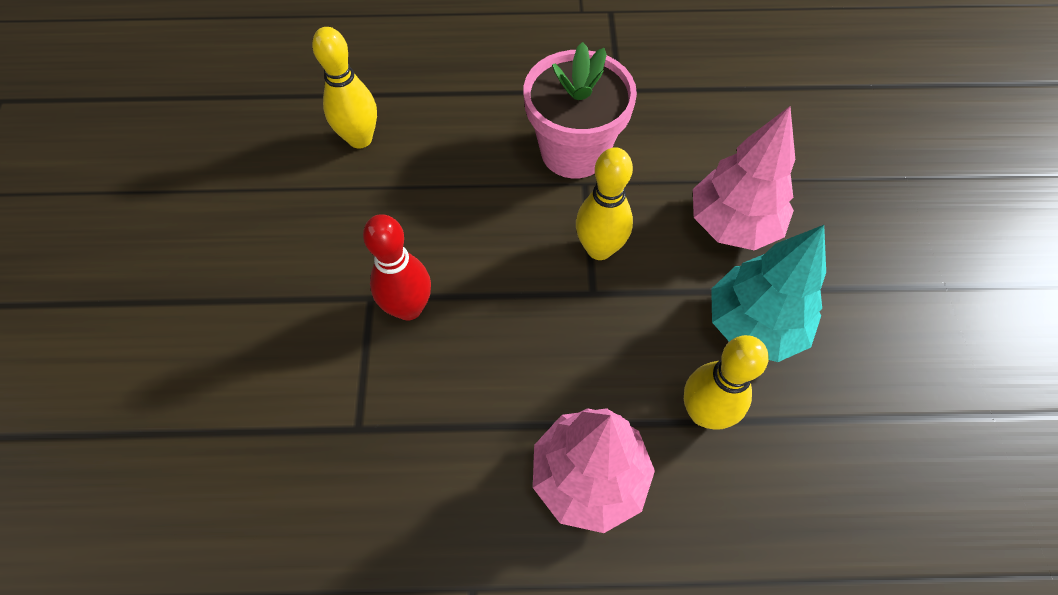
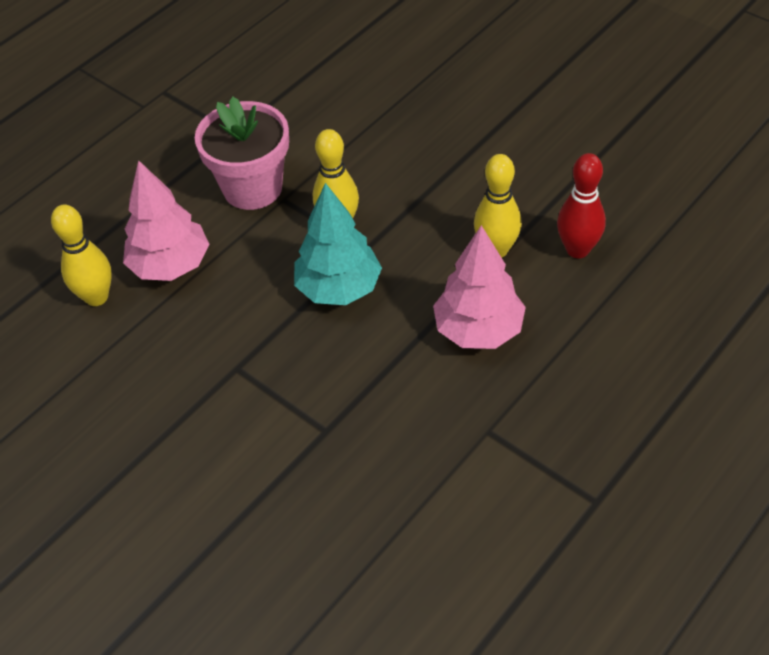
camera: 45 degrees left, 10 degrees down
red bowling pin [363,214,431,320] -> red bowling pin moved to [557,153,606,258]
pink tree [693,106,795,250] -> pink tree moved to [123,160,210,281]
turquoise tree [711,225,826,362] -> turquoise tree moved to [294,183,382,305]

